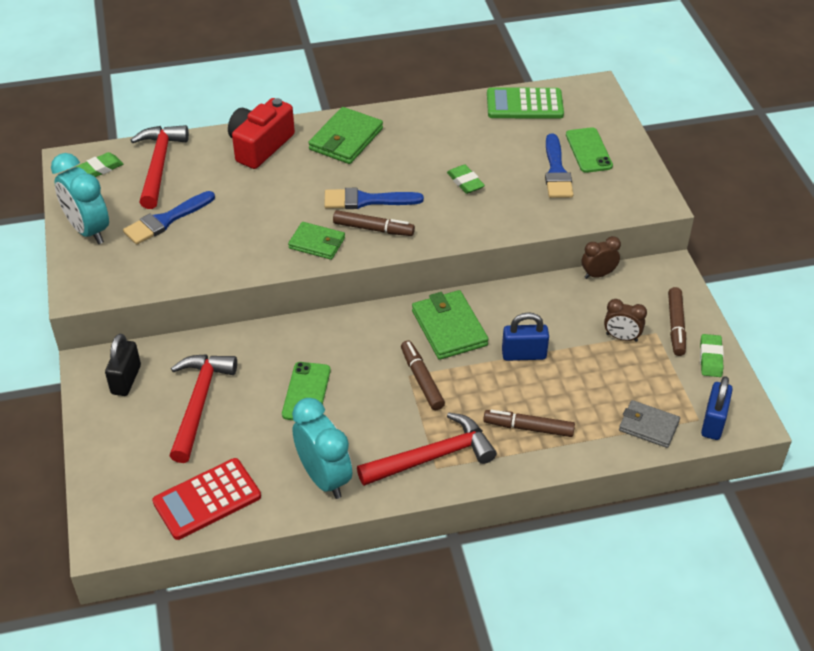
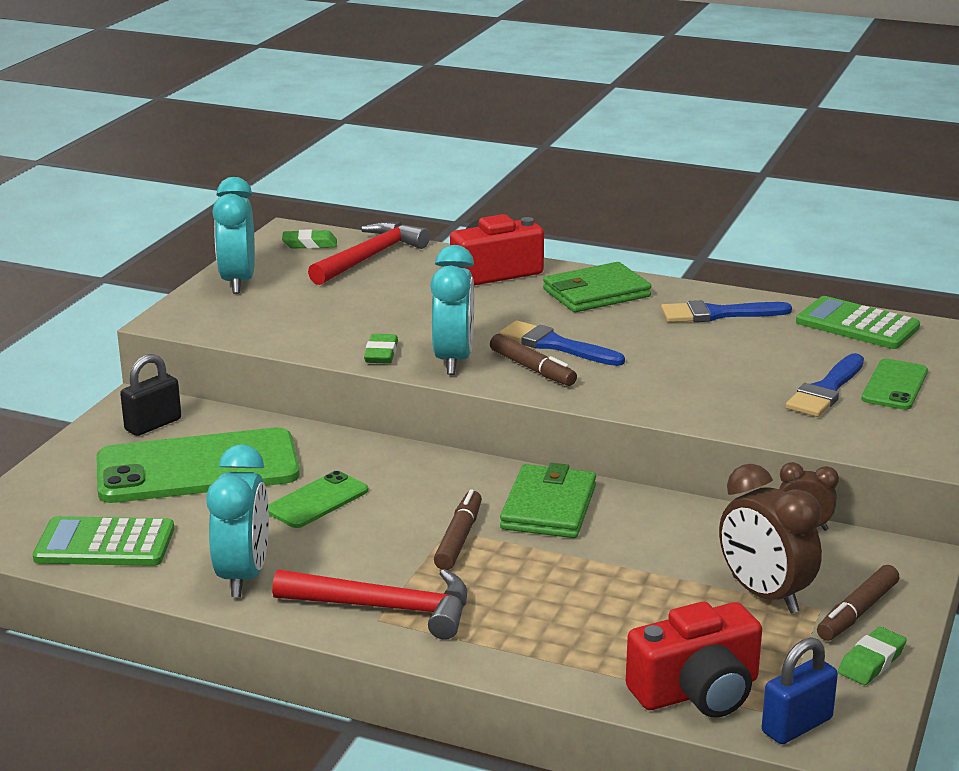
camera: 35 degrees right, 20 degrees down
blue brush [123,191,215,245] -> blue brush moved to [661,300,792,322]
red calculator [152,458,261,540] -> green calculator [33,516,174,566]
red hammer [169,354,237,463] -> green phone [96,427,300,503]
green wallet [288,222,345,260] -> turquoise clock [430,245,474,375]
green eraser [447,164,485,194] -> green eraser moved to [364,334,398,364]
brown marker [483,410,575,437] -> none
blue padlock [502,312,549,361] -> none
brown clock [604,299,647,342] -> brown clock [719,464,822,613], size x1.76
grey wallet [619,400,680,448] -> red camera [626,601,762,718]

